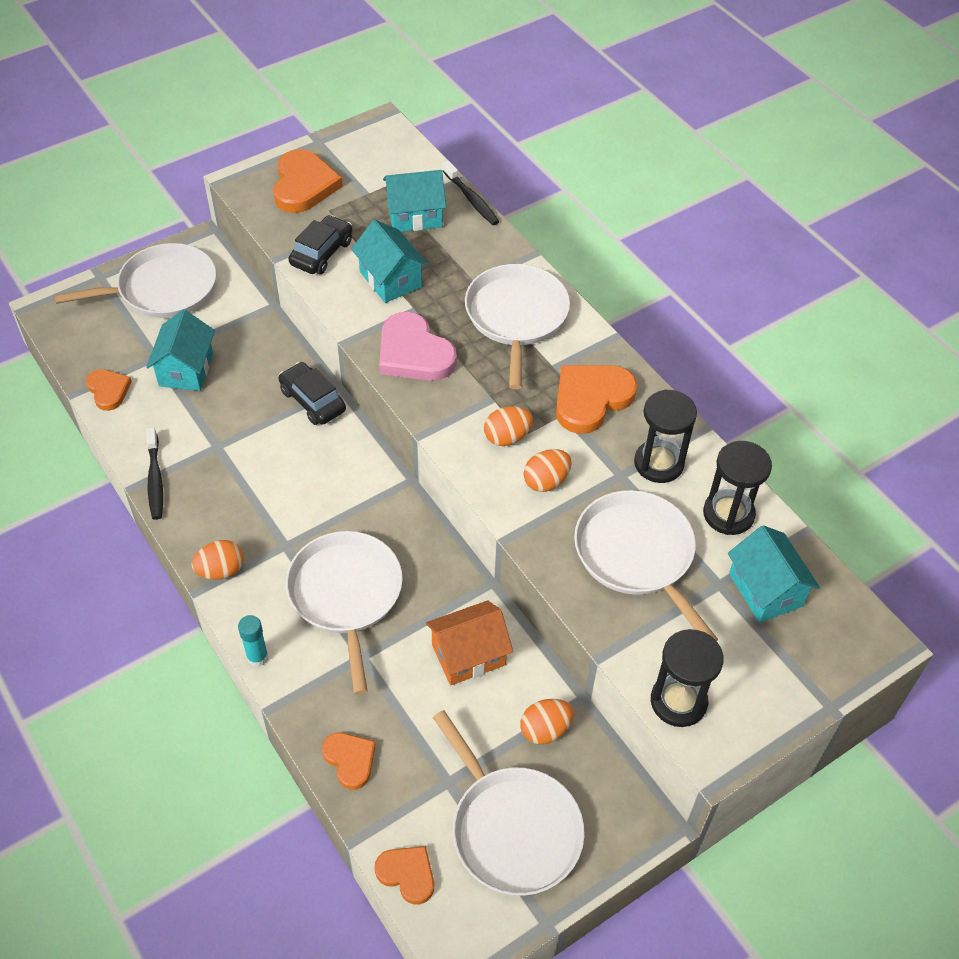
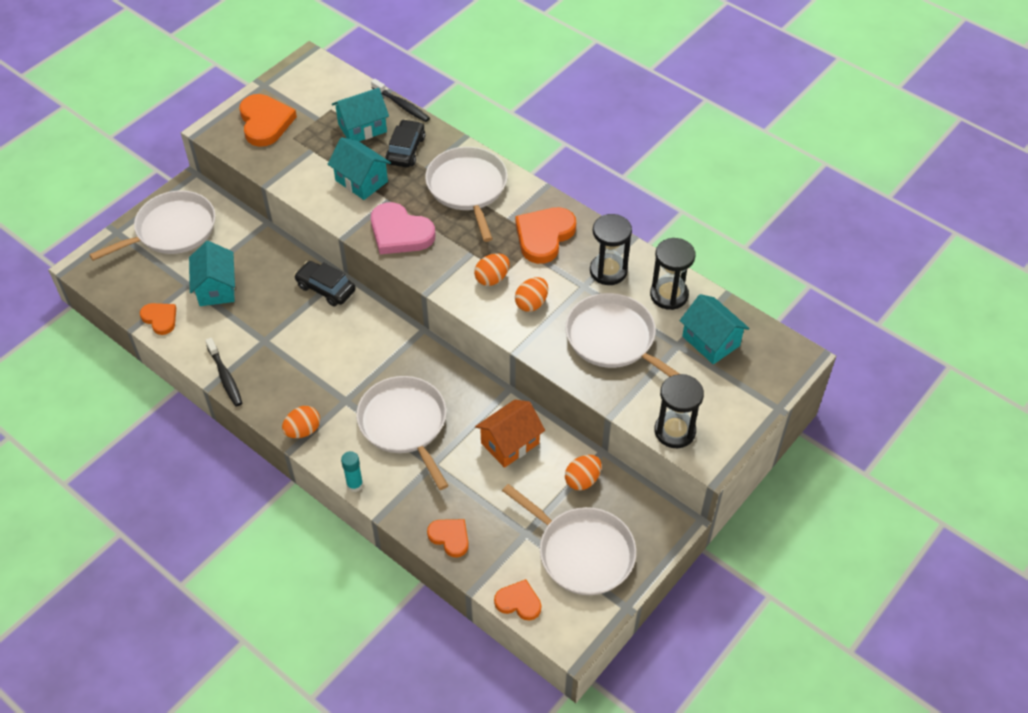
camera: 15 degrees left, 0 degrees up
black car [288,215,352,274] -> black car moved to [385,119,425,167]

